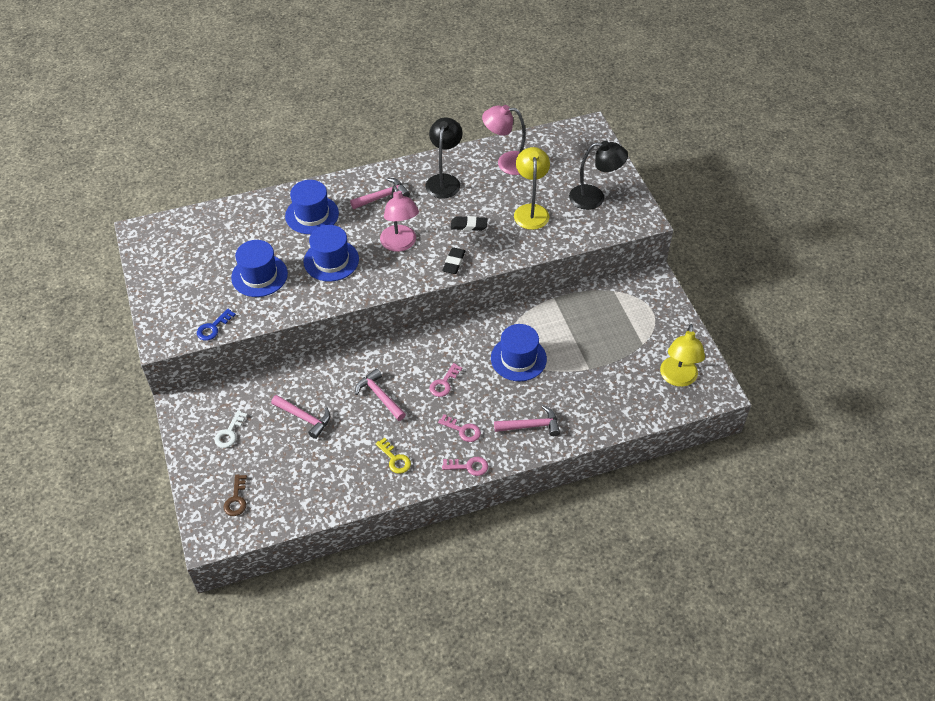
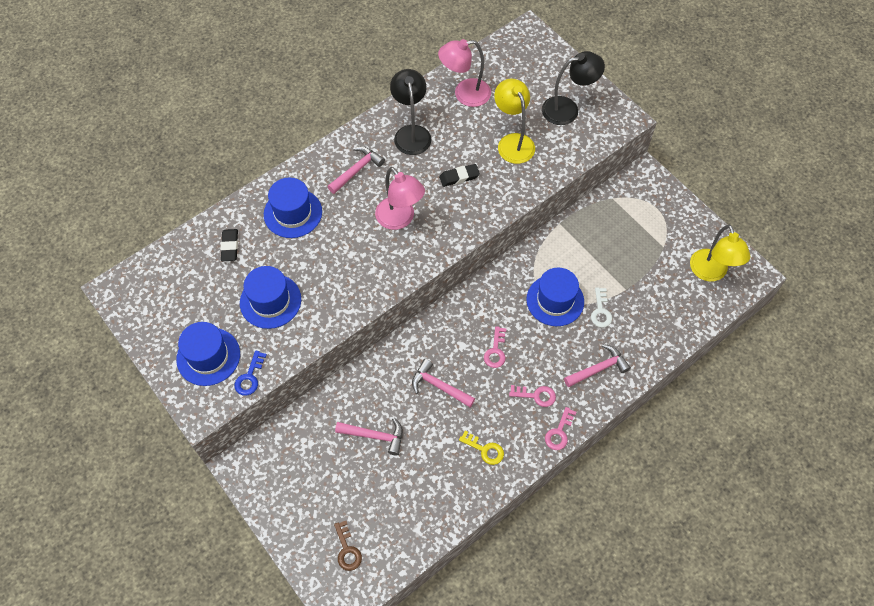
camera: 20 degrees left, 10 degrees up
white key [214,410,247,448] -> white key moved to [591,287,612,328]
blue hat [304,225,359,282] -> blue hat moved to [176,322,240,386]
black eraser [442,247,465,274] -> black eraser moved to [221,229,238,261]
pink key [442,457,488,476] -> pink key turned 135 degrees clockwise [545,407,576,450]

